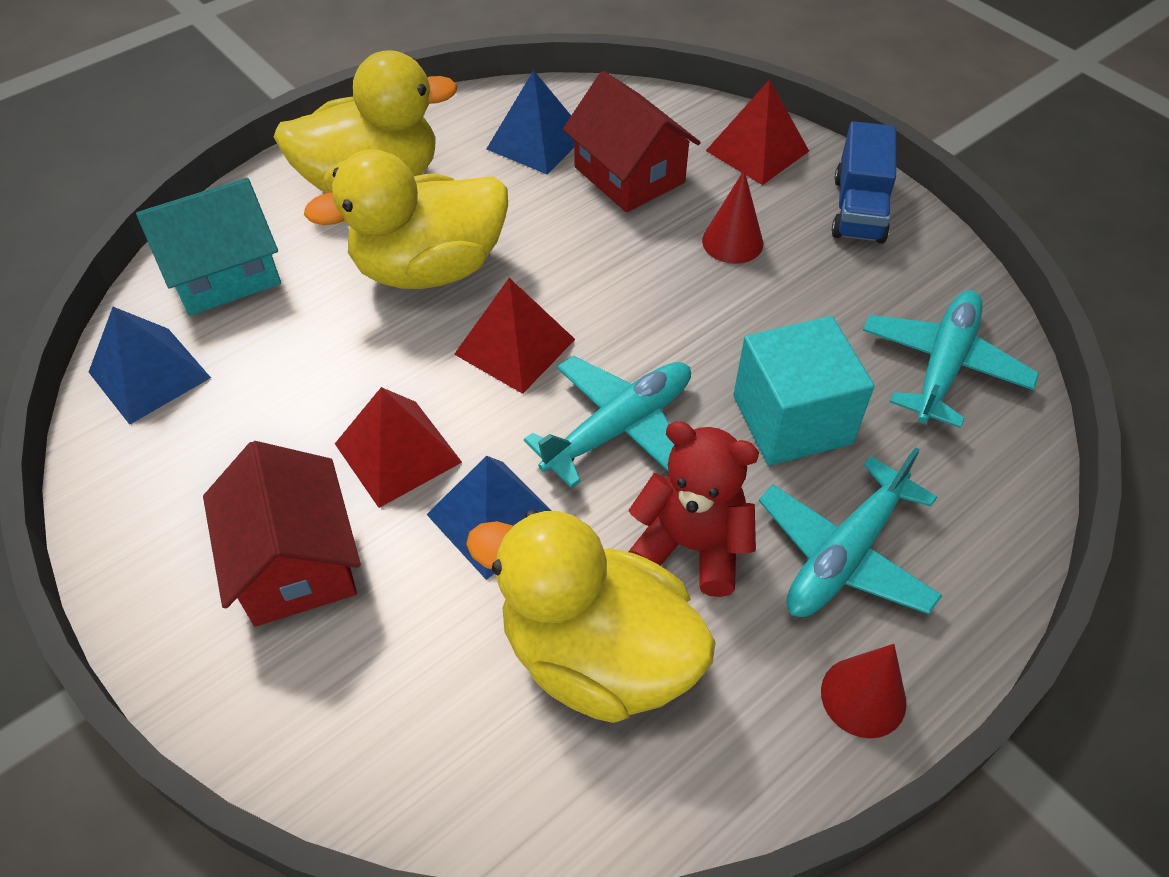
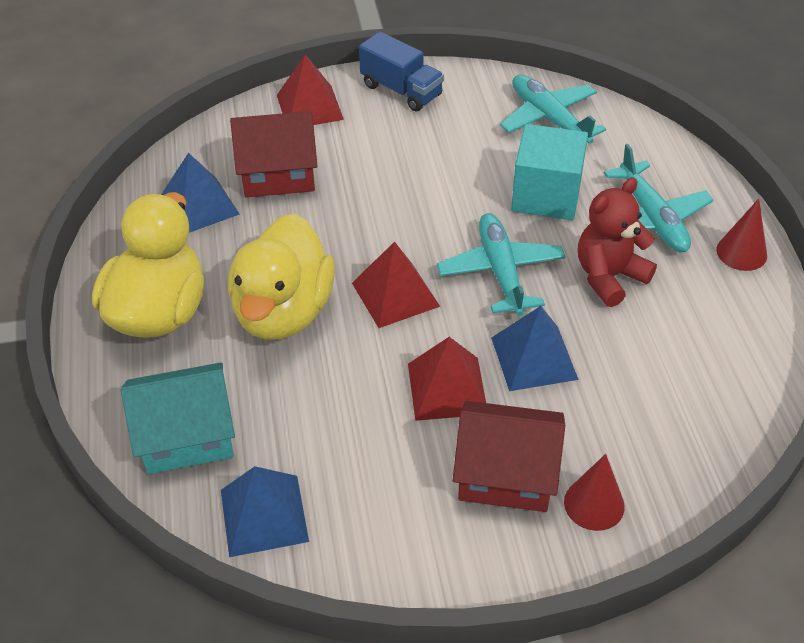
camera: 60 degrees left, 5 degrees down
turquoise house [136,178,281,316] -> turquoise house turned 75 degrees clockwise [121,362,235,474]
yellow duck [466,510,716,723] -> none
red cone [702,170,763,264] -> red cone moved to [564,454,625,531]

